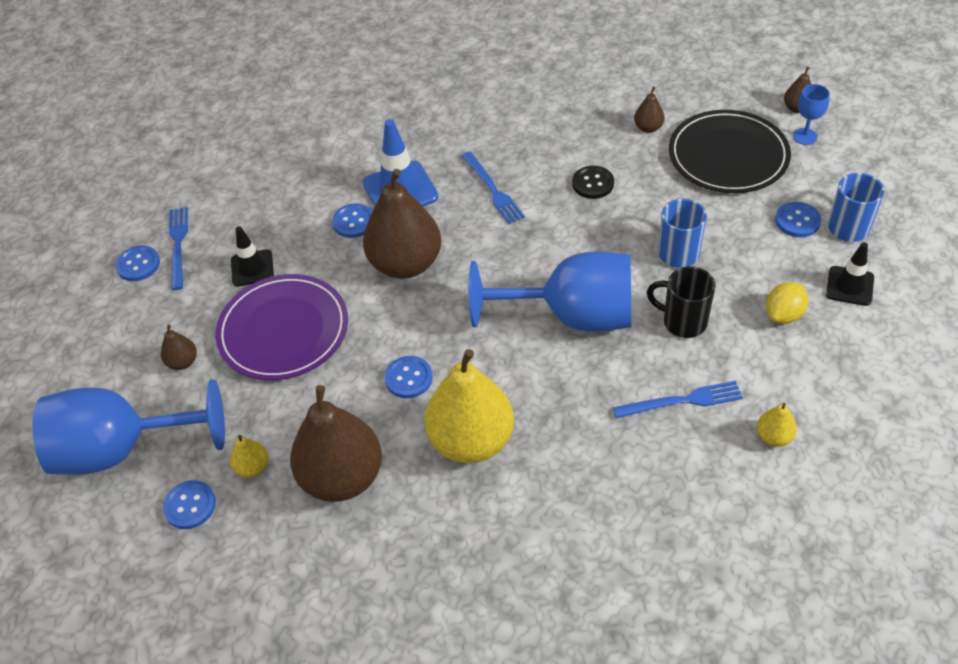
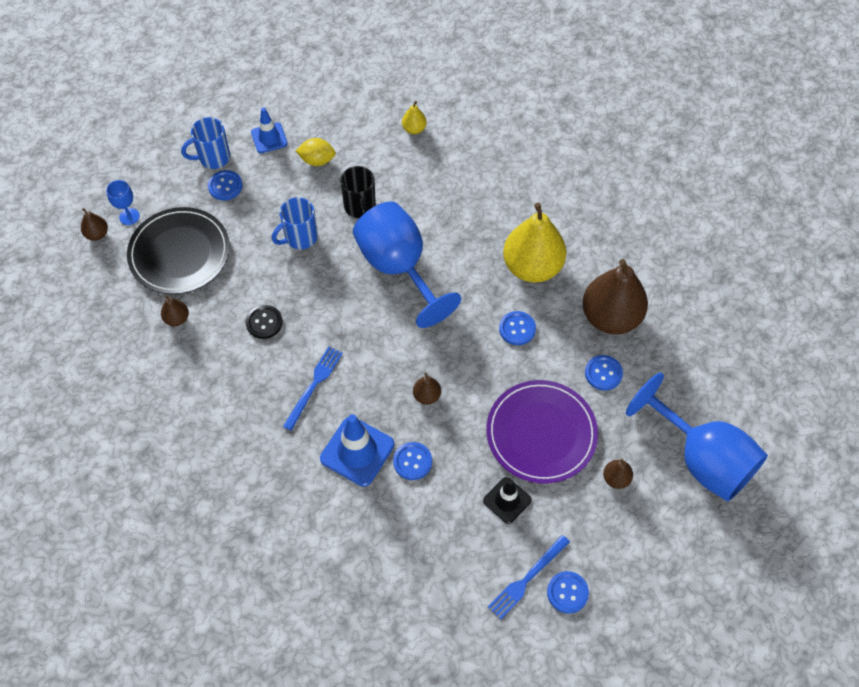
camera: 130 degrees left, 10 degrees up
blue button [163,480,216,529] -> blue button moved to [585,355,623,391]
yellow pear [230,435,269,478] -> none
brown pear [363,169,441,279] -> brown pear [413,372,441,405], size x0.43
blue fork [613,381,743,418] -> none
black traffic cone [826,242,874,306] -> blue traffic cone [251,107,288,153]

